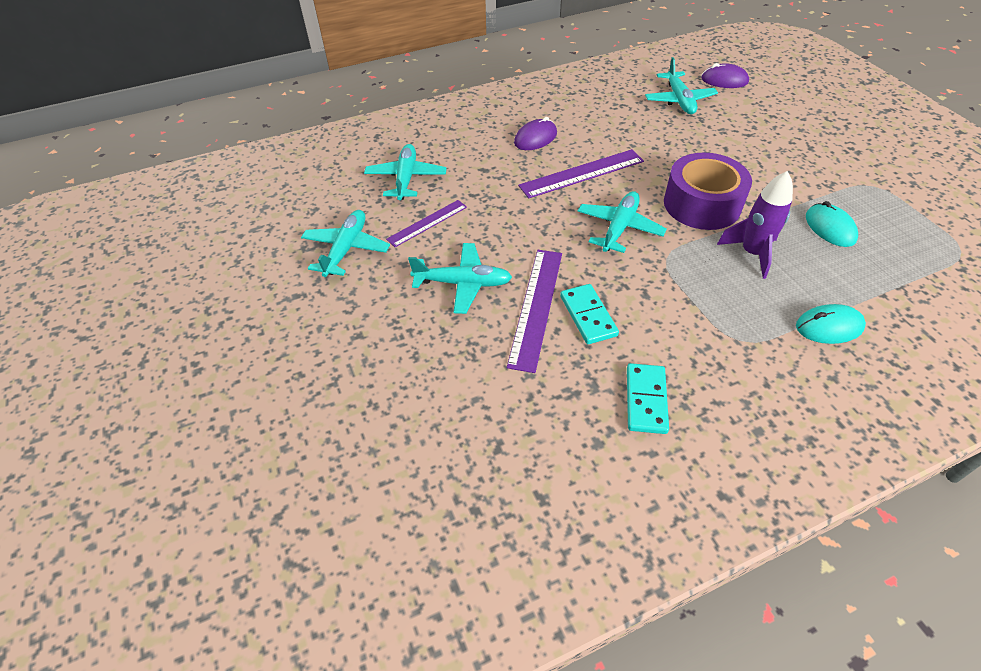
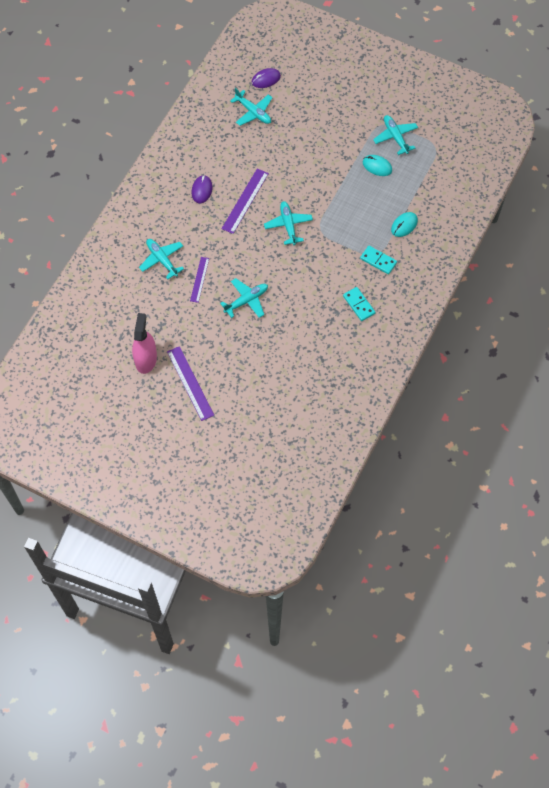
camera: 40 degrees left, 15 degrees up
turquoise plane [301,210,390,277] -> turquoise plane moved to [373,115,418,155]
purple ruler [507,250,562,373] -> purple ruler moved to [167,346,214,421]
turquoise domino [560,284,619,344] -> turquoise domino moved to [360,246,397,274]
purple tape [664,153,752,230] -> none
purple rocket [717,171,793,279] -> none
none -> pink spray bottle [132,313,157,374]

